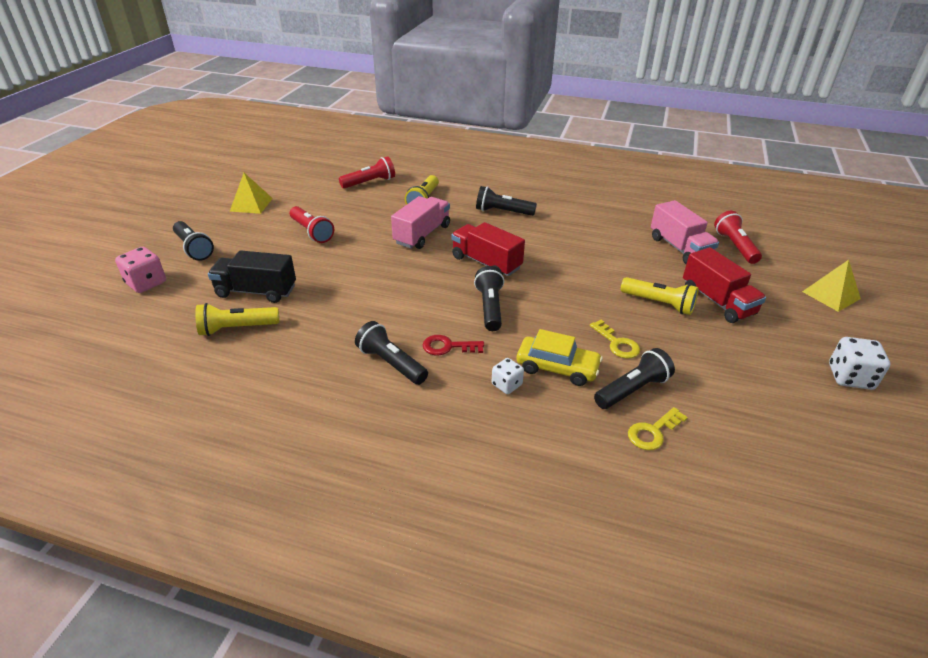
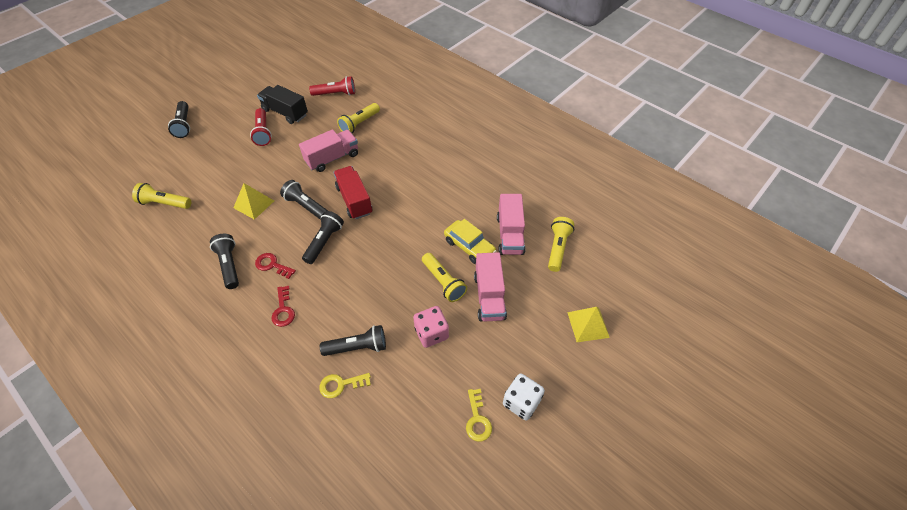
camera: 25 degrees right, 15 degrees up
pink dice [115,247,166,293] -> pink dice moved to [413,306,449,348]
black truck [208,250,296,303] -> black truck moved to [257,85,308,124]
yellow pyramid [230,173,273,214] -> yellow pyramid moved to [233,183,274,220]
black flashlight [476,186,537,216] -> black flashlight moved to [280,180,328,220]
white dice [492,358,524,394] -> red key [271,286,295,327]
yellow car [517,329,603,386] -> yellow car moved to [444,219,496,264]
yellow key [590,320,640,359] -> yellow key moved to [466,389,492,442]
red truck [683,247,766,323] -> pink truck [474,252,507,321]
red flashlight [714,211,762,264] -> yellow flashlight [548,217,574,272]

